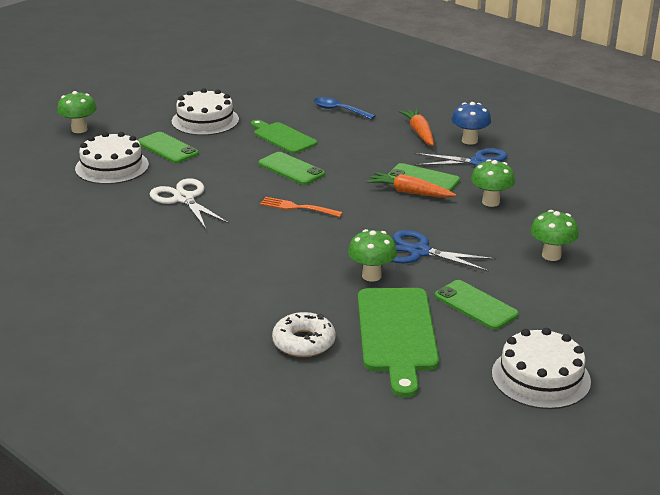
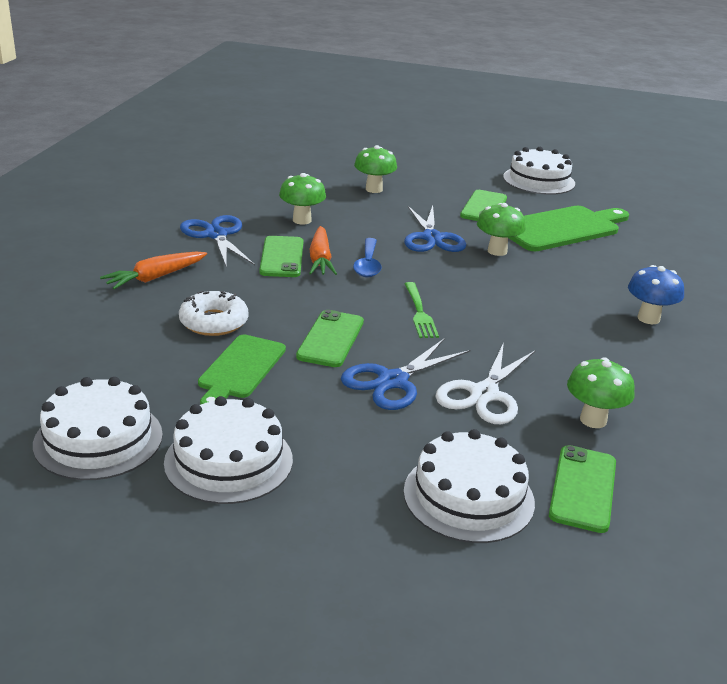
camera: 120 degrees left, 0 degrees up
green mushroom [57,91,97,133] -> green mushroom moved to [567,357,634,428]
green phone [138,132,199,163] -> green phone moved to [549,445,616,533]
orange fork [260,197,343,217] -> green fork [405,282,439,338]
white donut [272,312,336,357] -> white donut moved to [179,291,249,336]
blue spoon [314,97,375,120] -> blue spoon moved to [353,238,382,277]
blue mushroom [452,102,491,145] -> blue mushroom moved to [628,265,684,324]
none -> white cake [33,377,163,480]
none -> blue scissors [341,338,471,410]

